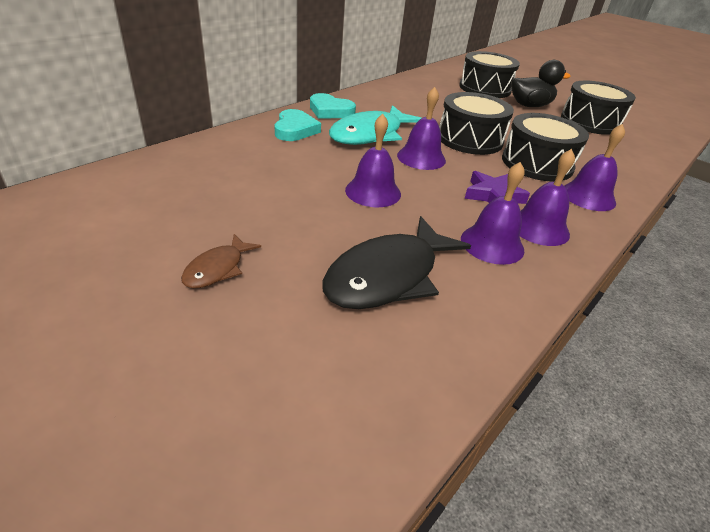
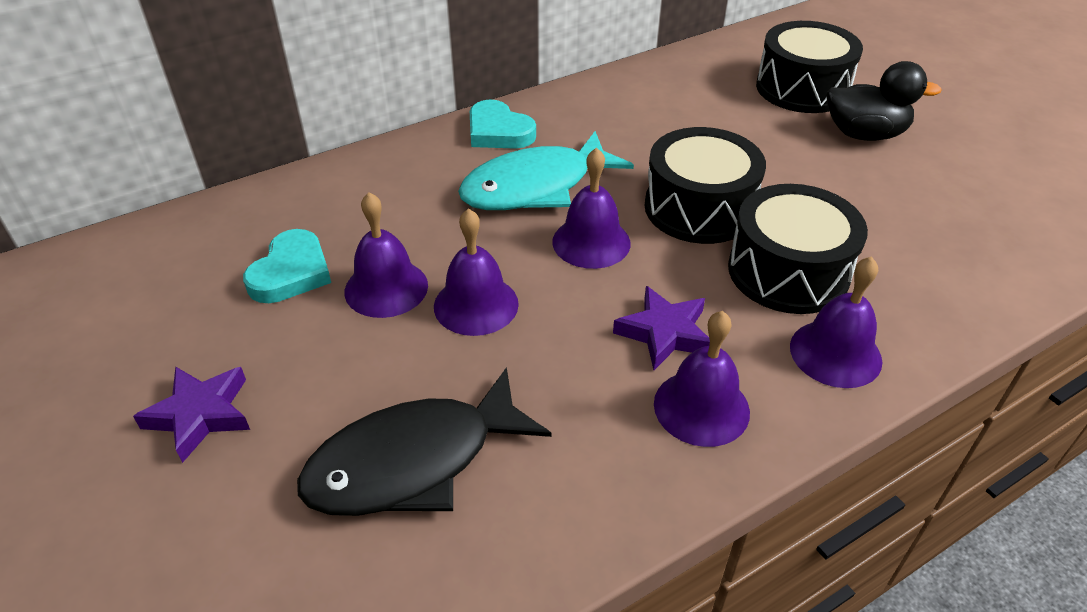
camera: 20 degrees right, 5 degrees up
brown fish [181,234,261,288] -> purple star [133,367,250,463]
turquoise heart [274,109,321,141] -> turquoise heart moved to [243,229,331,303]
purple bell [461,162,525,265] -> purple bell moved to [345,192,428,318]
black drum [561,80,636,135] -> none

